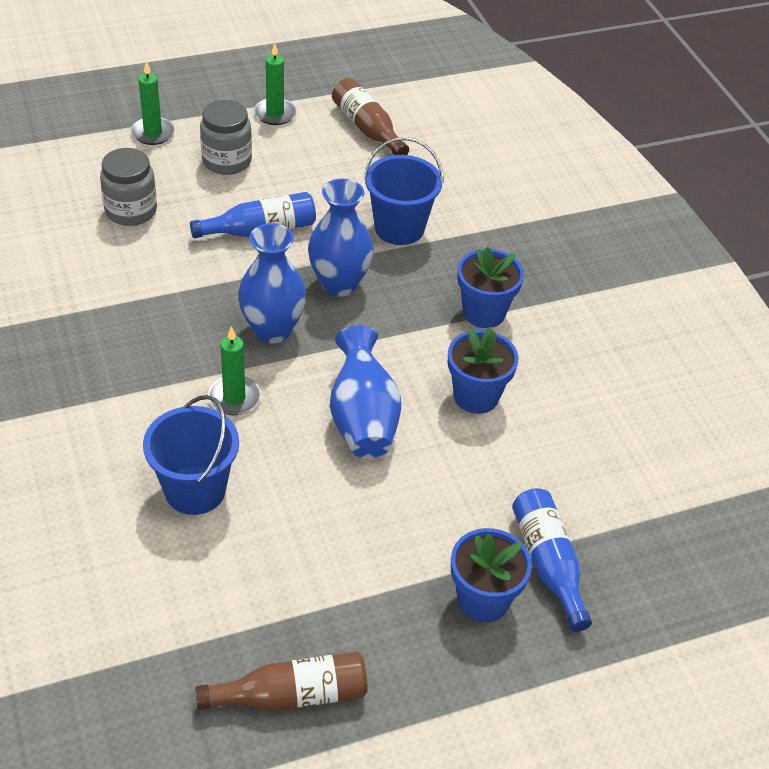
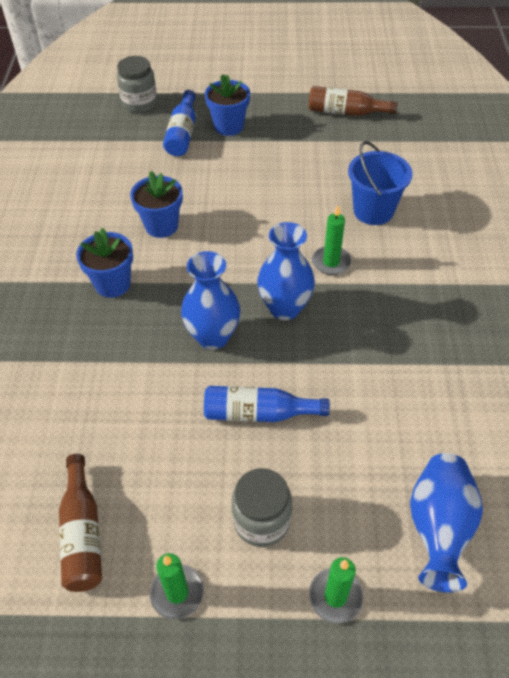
camera: 155 degrees left, 5 degrees up
grey jar [100,148,157,226] -> grey jar moved to [117,56,157,113]
blue vase [330,325,401,458] -> blue vase moved to [410,453,483,592]
blue bucket [363,137,444,245] -> none

